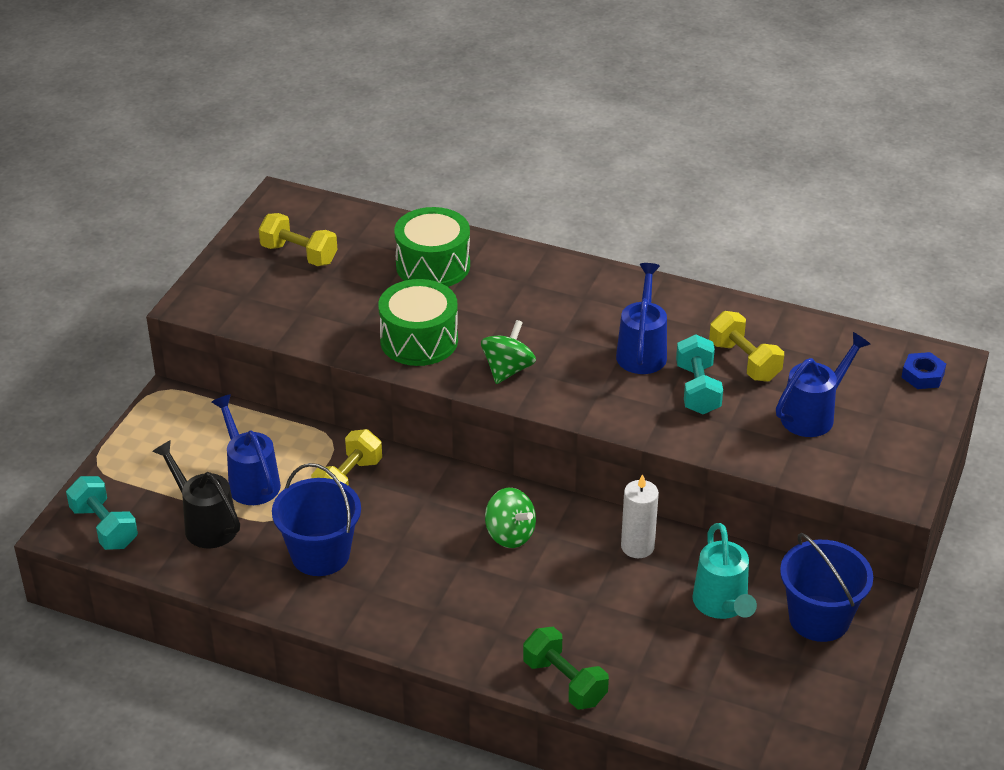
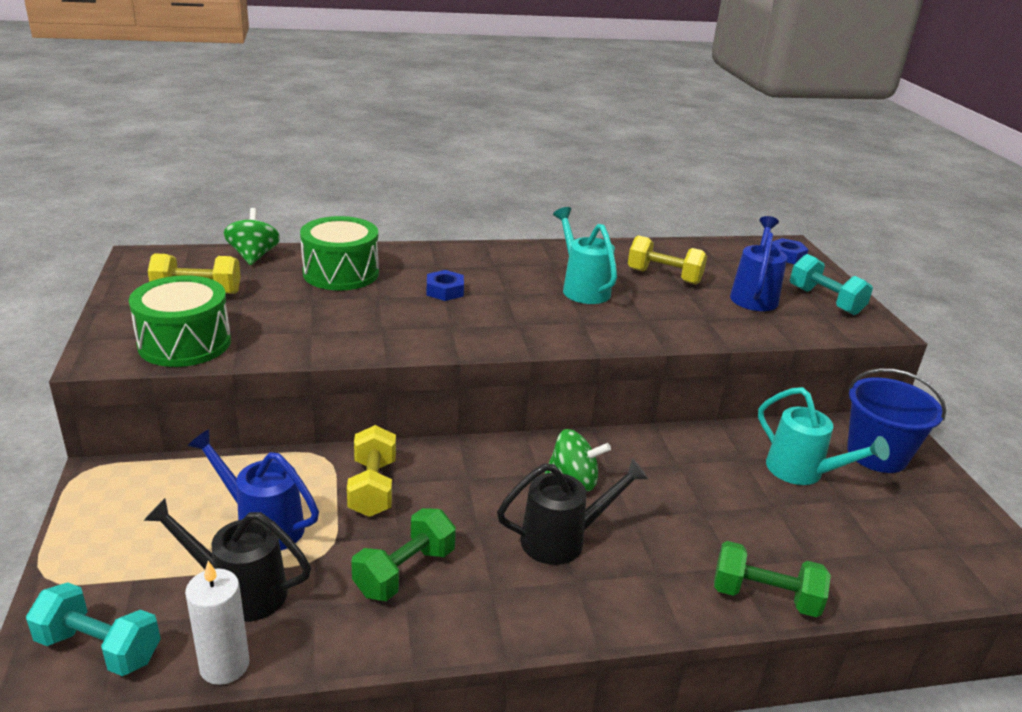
camera: 35 degrees left, 10 degrees down
blue bucket [272,463,361,576] -> green dumbbell [351,508,456,601]
green drum [378,279,458,366] -> green drum moved to [129,275,231,367]
green spinning top [481,320,536,384] -> green spinning top moved to [224,208,280,265]
blue watering can [616,263,667,374] -> turquoise watering can [553,207,617,304]
white candle [621,474,659,558] -> white candle moved to [185,561,249,685]
turquoise dumbbell [676,334,723,414] -> turquoise dumbbell moved to [790,254,873,315]
none -> blue nut [426,270,464,301]
none -> black watering can [497,458,648,565]

